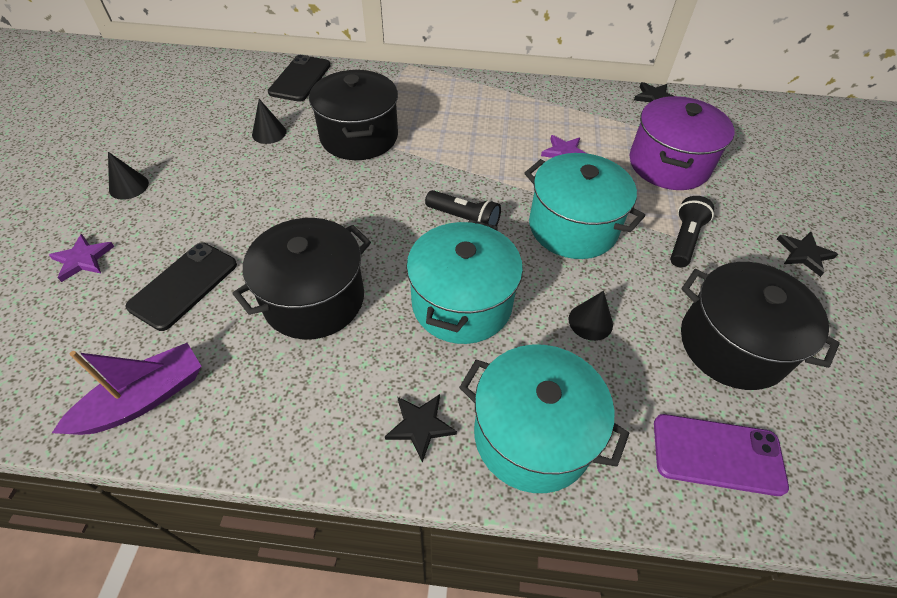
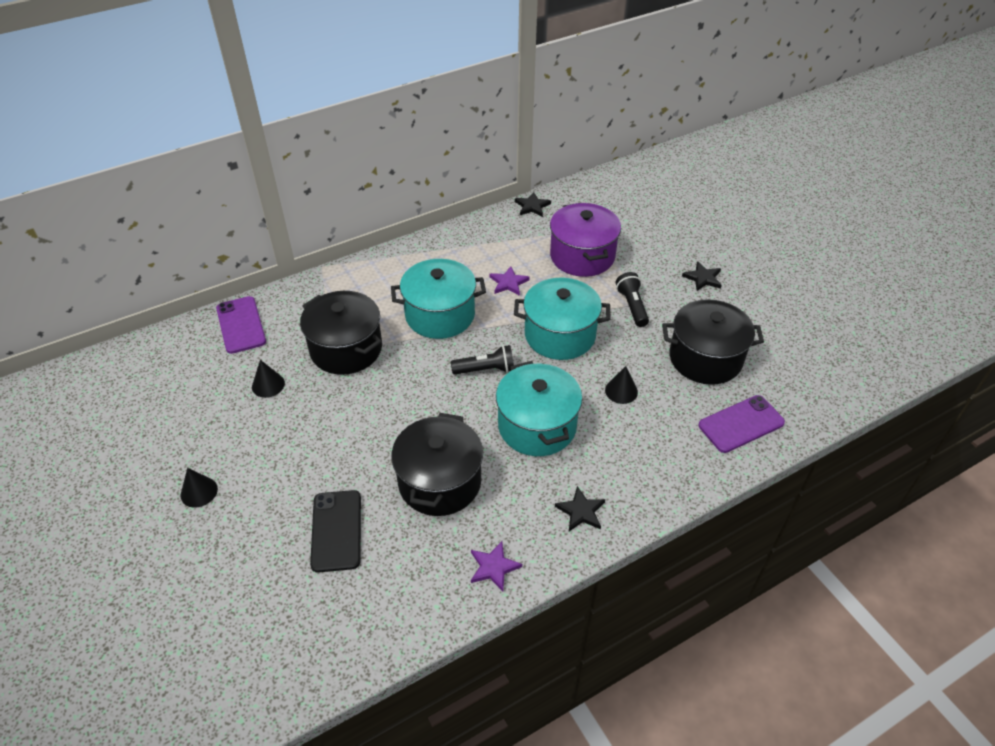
camera: 35 degrees left, 5 degrees down
purple star [49,234,114,282] -> purple star moved to [471,541,522,591]
purple boat [52,343,202,435] -> none
black phone [268,55,331,102] -> purple phone [216,296,266,354]
turquoise pot [459,344,630,493] -> turquoise pot moved to [391,259,486,339]

